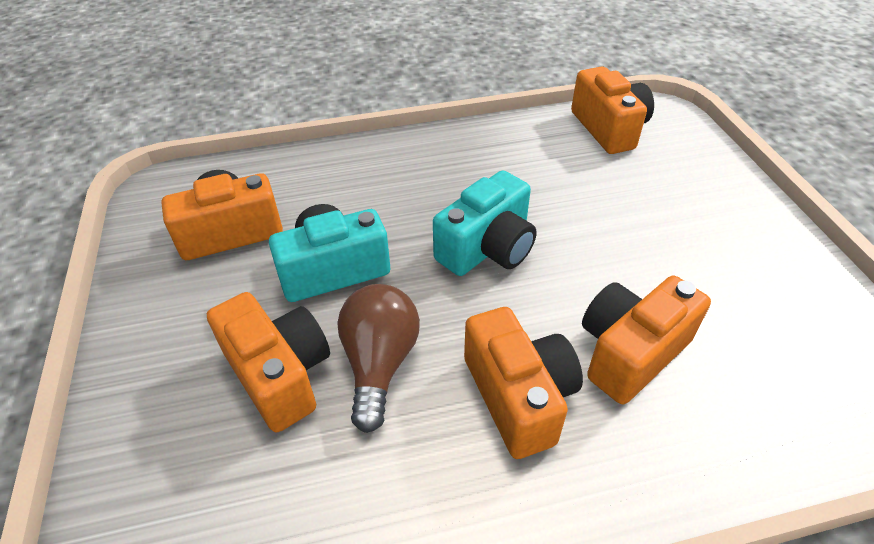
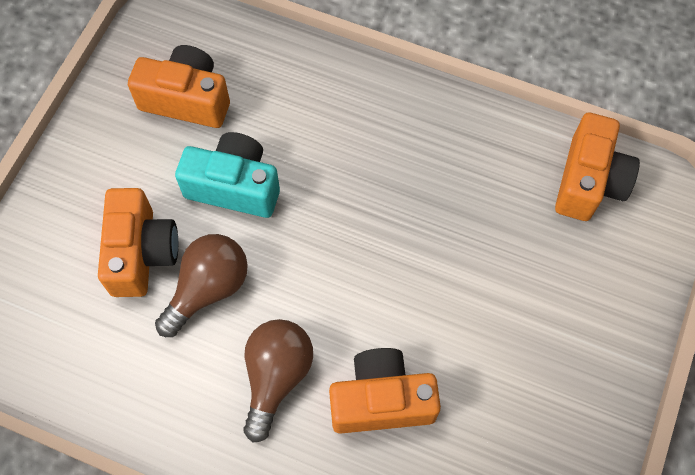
camera: 35 degrees right, 20 degrees up
turquoise camera [433,170,537,276] -> none
orange camera [464,307,583,459] -> brown light bulb [243,319,313,443]

